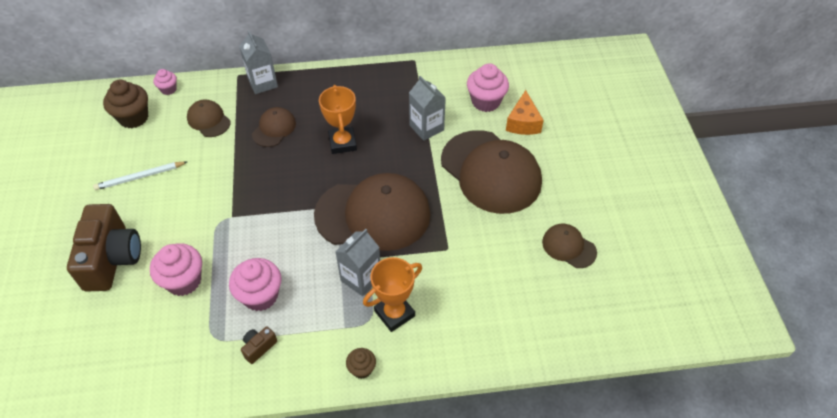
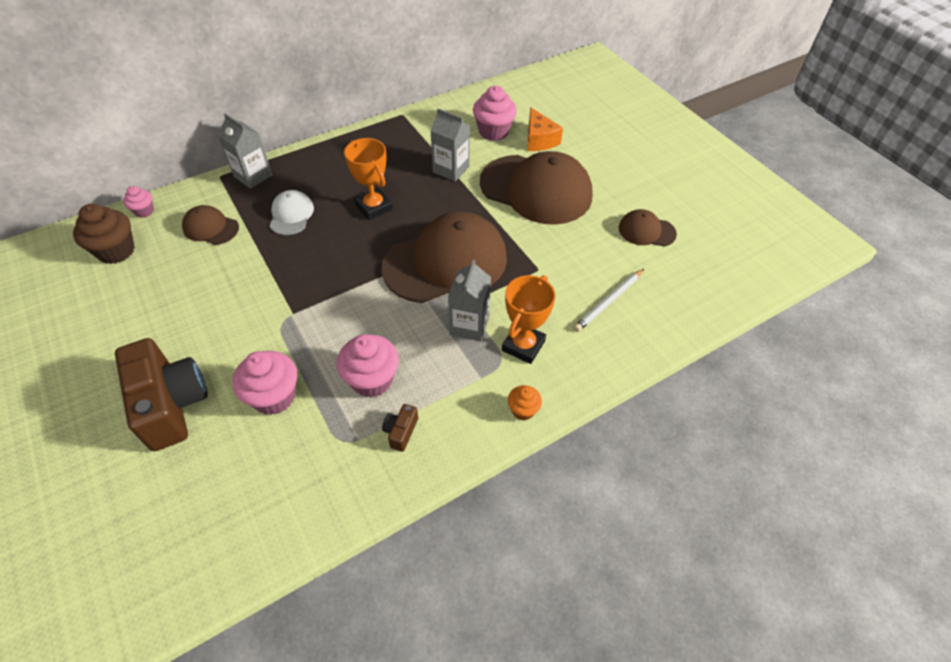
camera: 25 degrees left, 0 degrees up
white pencil [93,162,187,190] -> white pencil moved to [574,269,644,332]
brown cap [252,107,296,147] -> white cap [269,190,314,235]
brown cupcake [346,348,376,379] -> orange cupcake [508,385,542,420]

